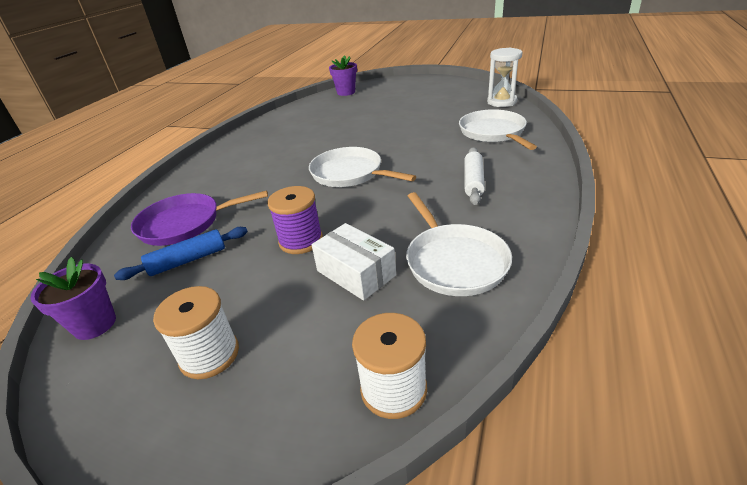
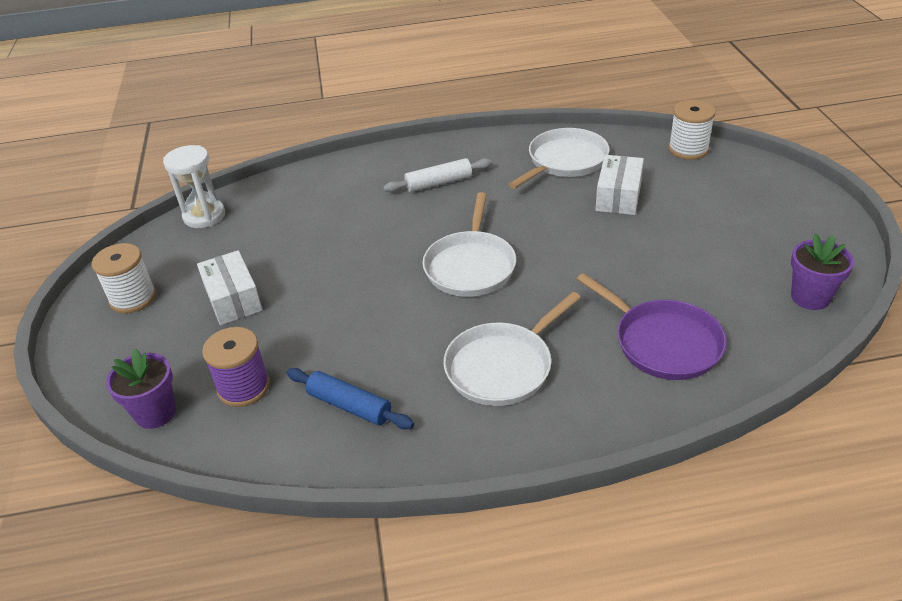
camera: 120 degrees left, 5 degrees up
blue rolling pin [114,227,248,280] -> blue rolling pin moved to [287,368,414,429]
white spool [153,286,239,379] -> white spool moved to [92,243,156,314]
purple spool [267,186,323,254] -> purple spool moved to [202,327,270,407]
white pan [459,109,537,150] -> white pan moved to [443,292,581,406]
none -> white box [197,250,263,325]

